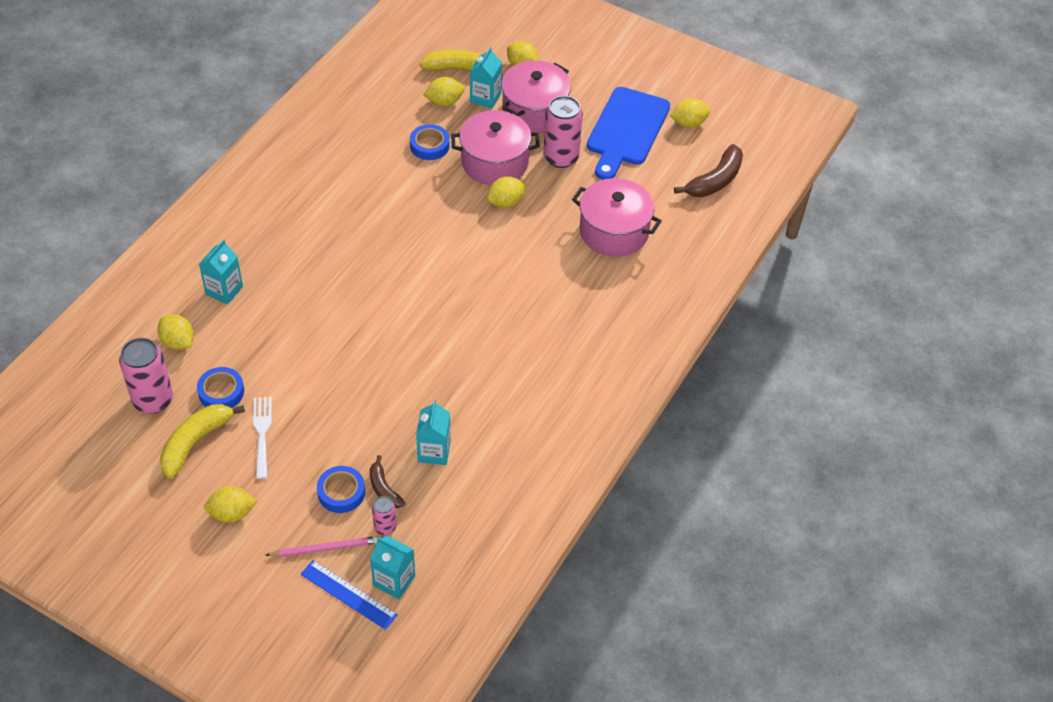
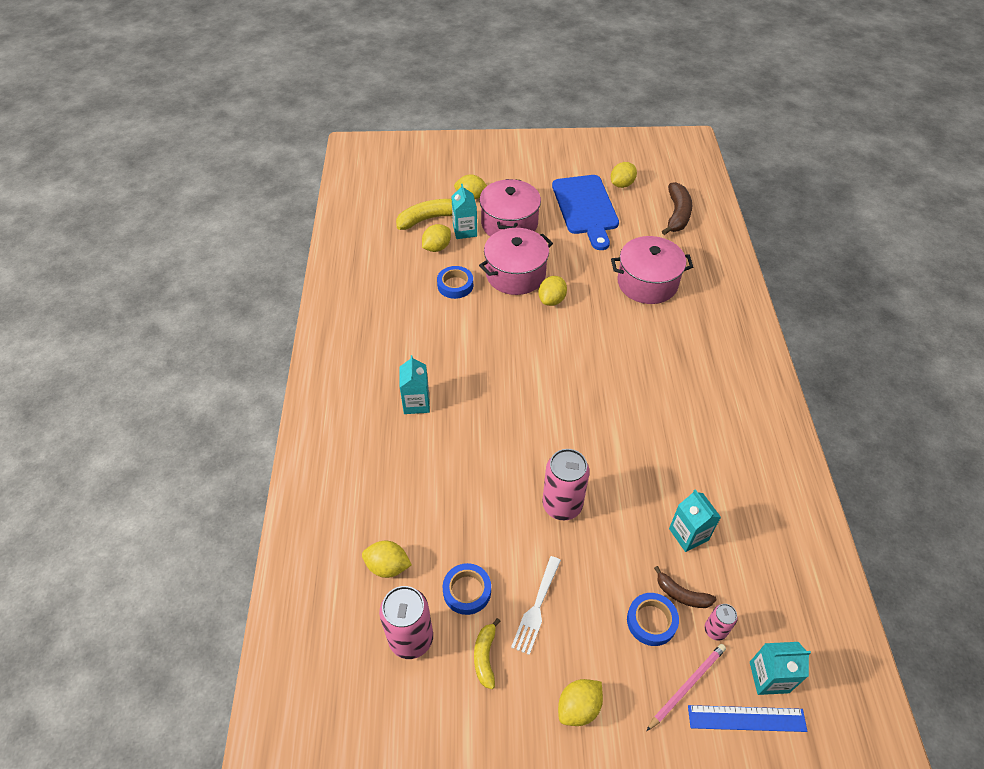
camera: 30 degrees left, 0 degrees up
yellow banana [160,404,245,479] -> yellow banana [474,618,501,689], size x0.59
turquoise carton [199,239,243,305] -> turquoise carton moved to [400,355,430,414]
white fork [253,397,272,479] -> white fork turned 120 degrees counterclockwise [511,556,561,655]
pink can [543,96,583,168] -> pink can moved to [542,449,590,520]

